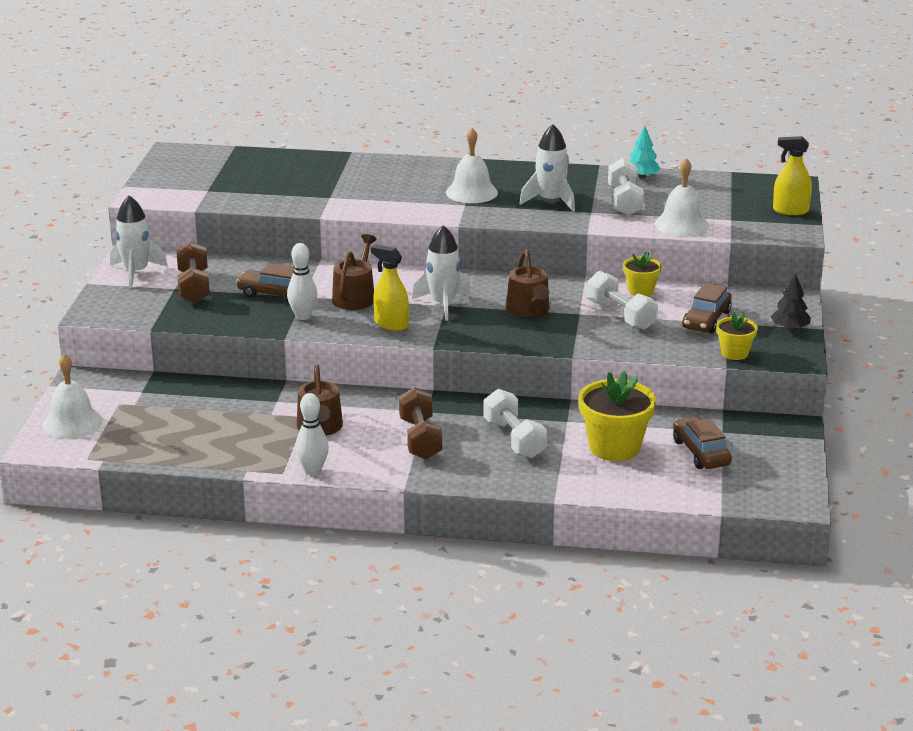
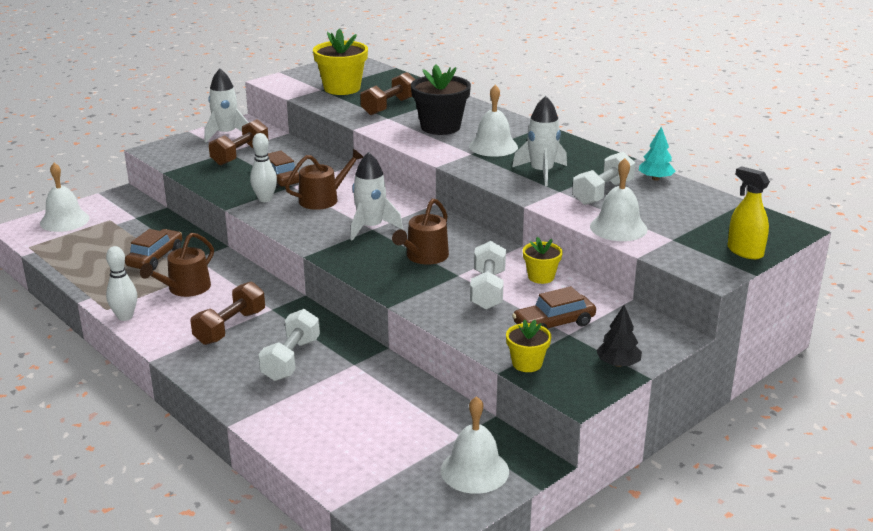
camera: 40 degrees right, 0 degrees up
yellow spray bottle [371,245,409,331] -> none
yellow flower pot [579,371,656,461] -> yellow flower pot moved to [313,29,368,95]
brown car [673,416,732,469] -> brown car moved to [125,229,182,270]
none -> brown dumbbell [360,72,415,115]
none -> black flower pot [411,64,471,135]
none -> white bell [441,396,509,494]

